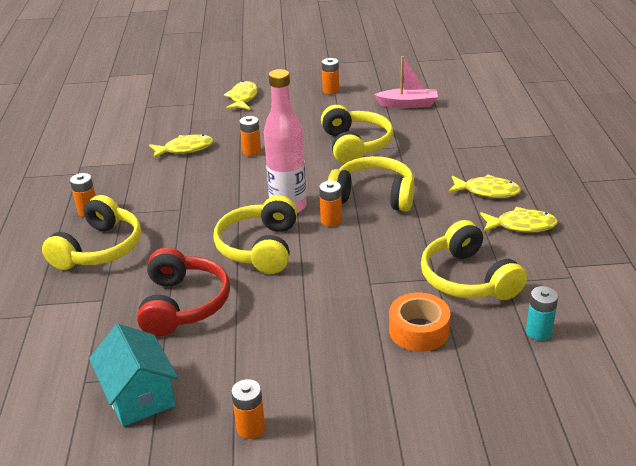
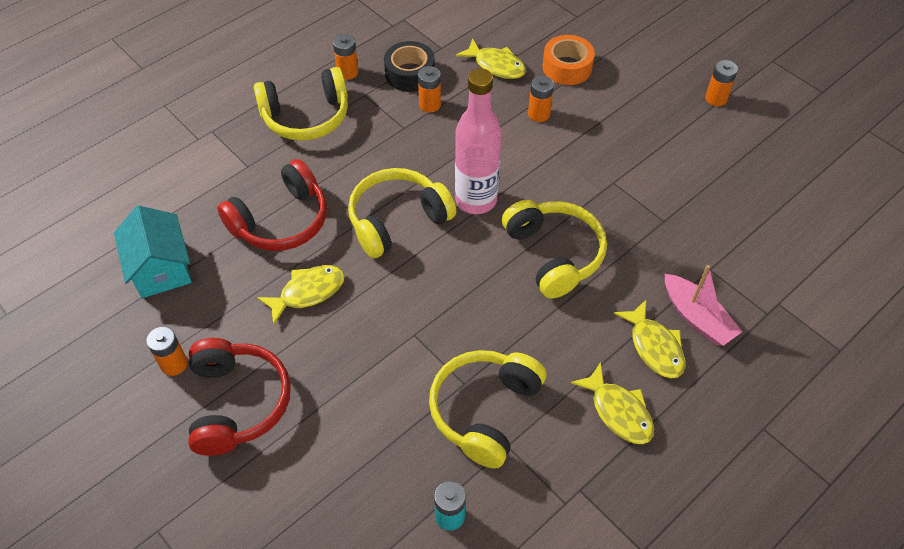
camera: 50 degrees right, 20 degrees up
turquoise house [89,324,178,427] -> turquoise house turned 45 degrees counterclockwise [114,205,192,298]
yellow fish [224,81,258,110] -> yellow fish moved to [257,265,345,325]
orange battery [319,181,342,226] -> orange battery moved to [418,66,441,112]
yellow headphones [321,105,394,164] -> none
pink boat [374,56,438,108] -> pink boat moved to [665,265,742,346]
orange tape [389,293,451,352] -> orange tape moved to [542,35,595,85]
none -> red headphones [188,338,291,456]
none -> black tape [384,41,435,92]

